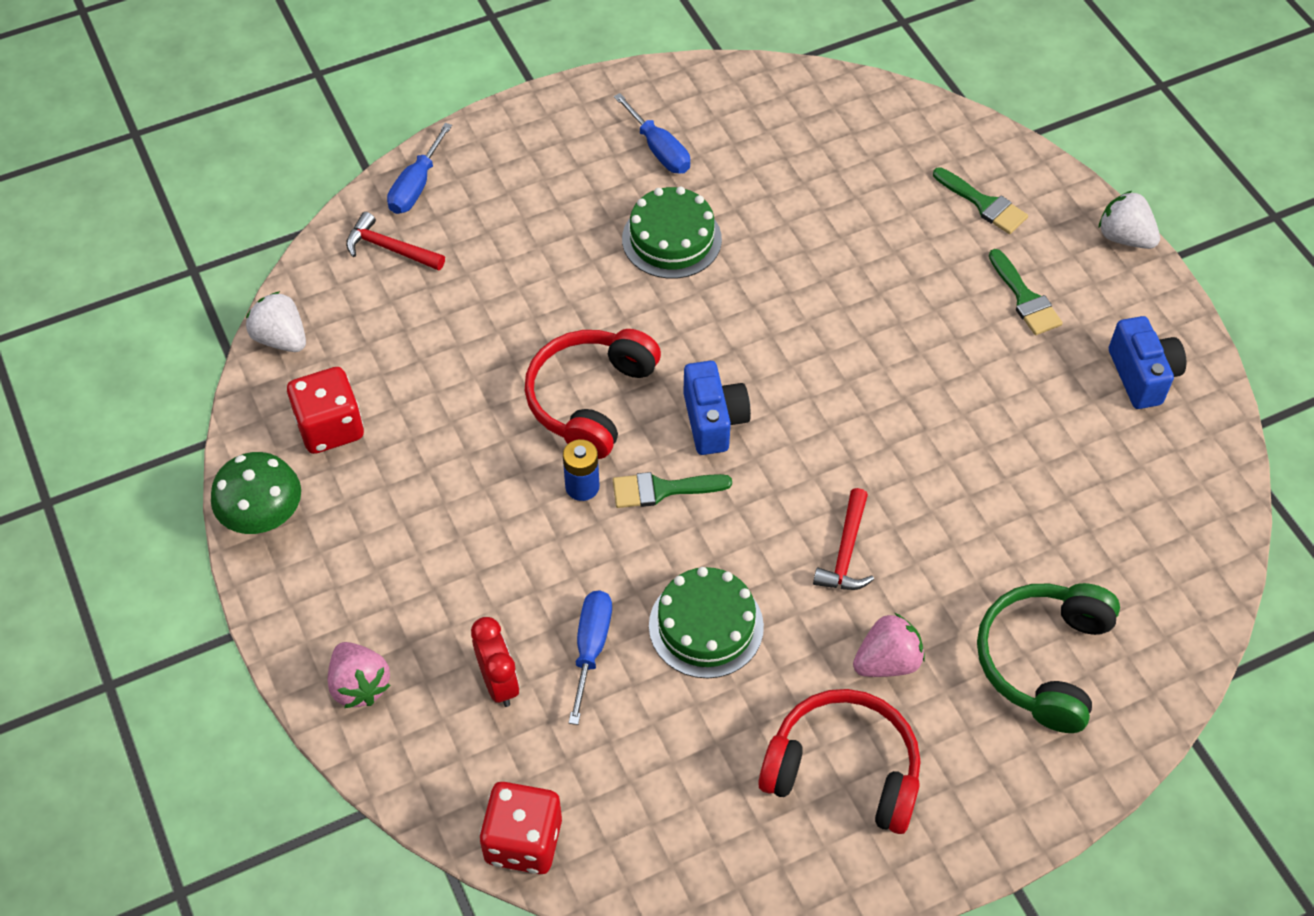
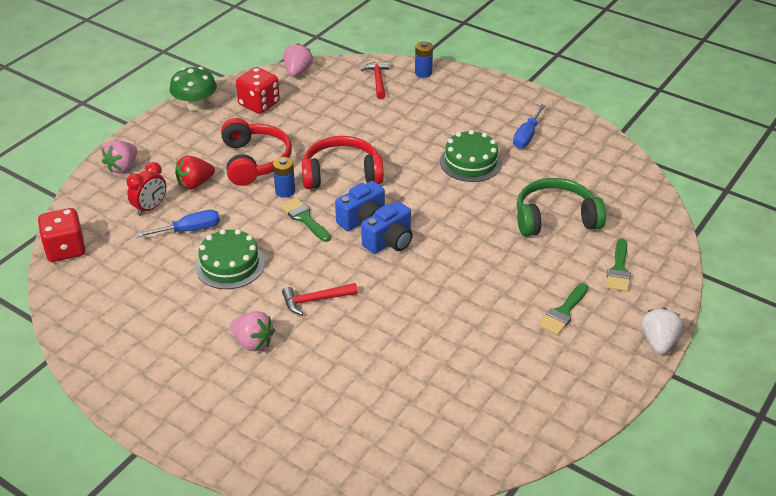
camera: 60 degrees right, 15 degrees down
white strawberry [246,291,306,352] -> pink strawberry [284,43,313,77]
blue screwdriver [387,123,452,214] -> blue battery [415,41,433,78]
red headphones [758,689,920,834] -> red headphones moved to [221,118,292,186]
green headphones [977,583,1120,733] -> green headphones moved to [517,178,606,237]
blue camera [1109,316,1186,409] -> blue camera moved to [361,201,413,254]
none -> red strawberry [175,155,215,190]

